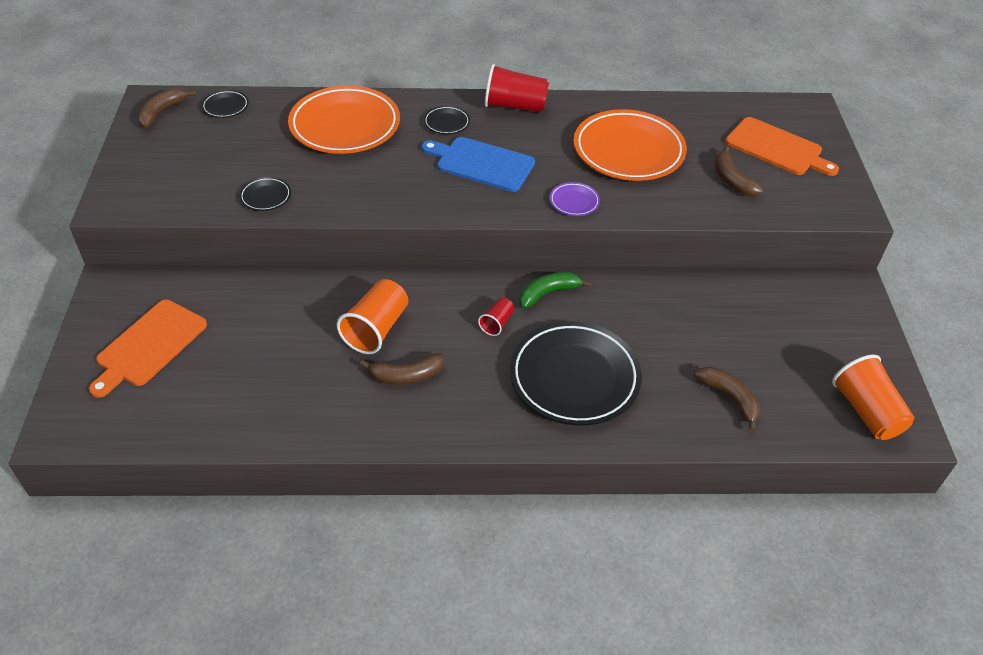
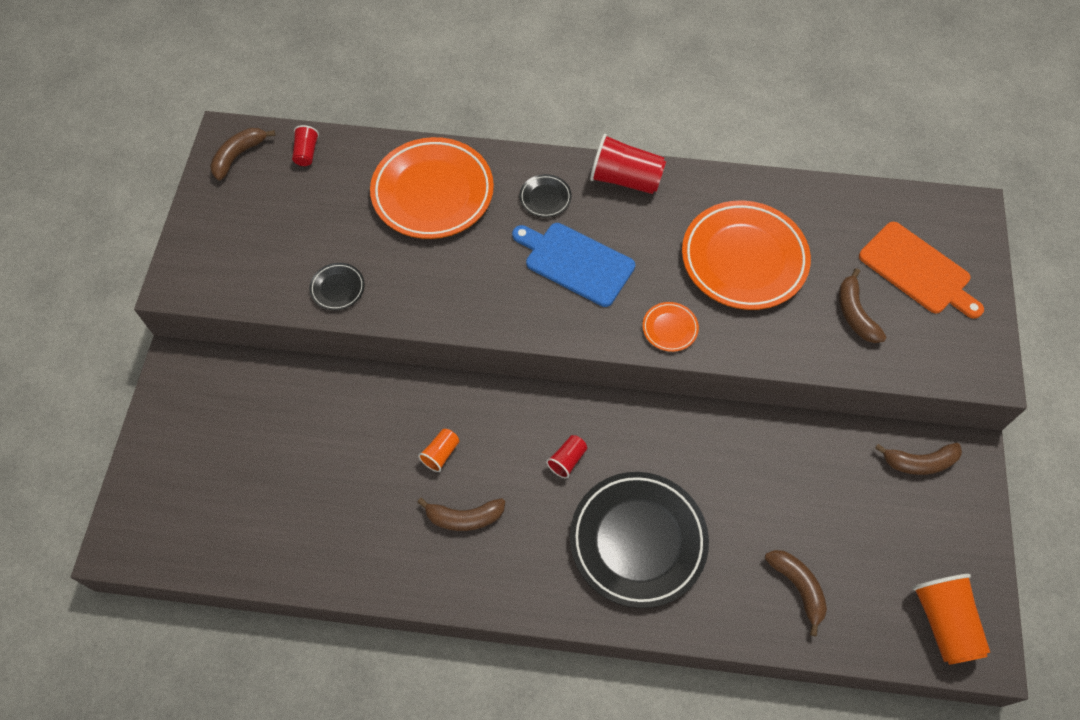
camera: 10 degrees right, 15 degrees up
orange cutting board [89,300,207,398] -> none
black plate [201,90,249,118] -> red cup [292,125,319,166]
orange cup [337,279,408,354] -> orange cup [418,429,459,472], size x0.53
green banana [519,272,591,309] -> none
purple plate [550,182,600,216] -> orange plate [643,302,699,352]
none -> brown banana [875,443,962,475]

